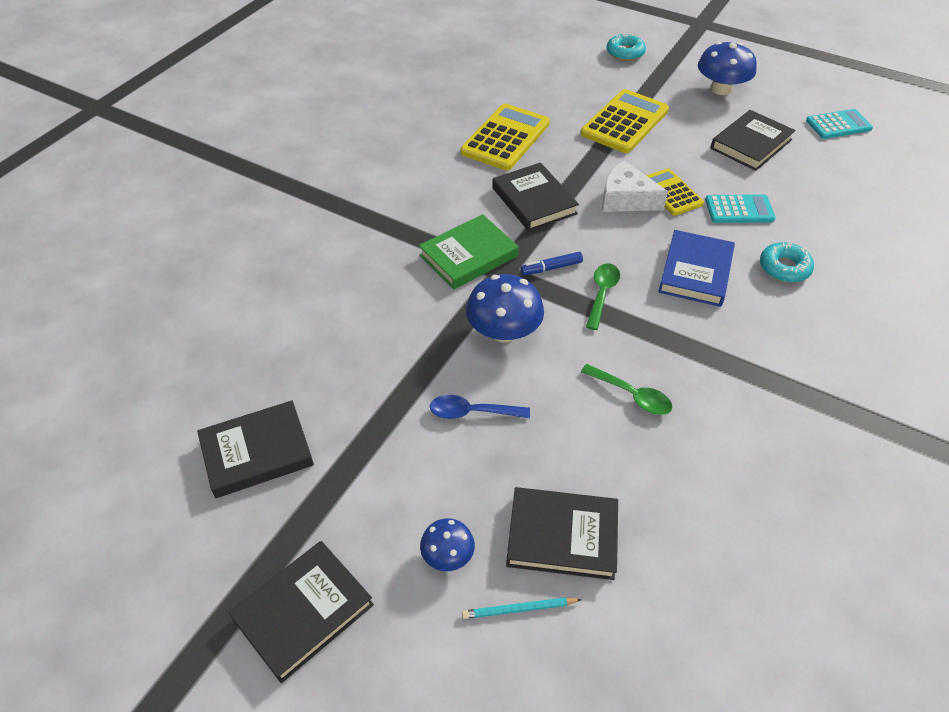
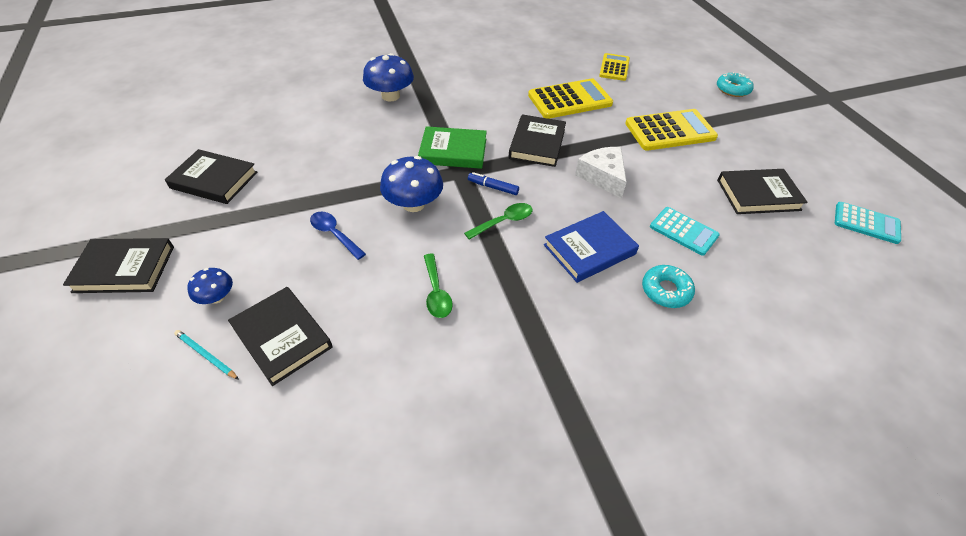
camera: 40 degrees right, 0 degrees up
yellow calculator [646,168,704,216] -> yellow calculator moved to [599,53,630,81]
blue mushroom [698,42,757,95] -> blue mushroom moved to [363,53,414,102]

